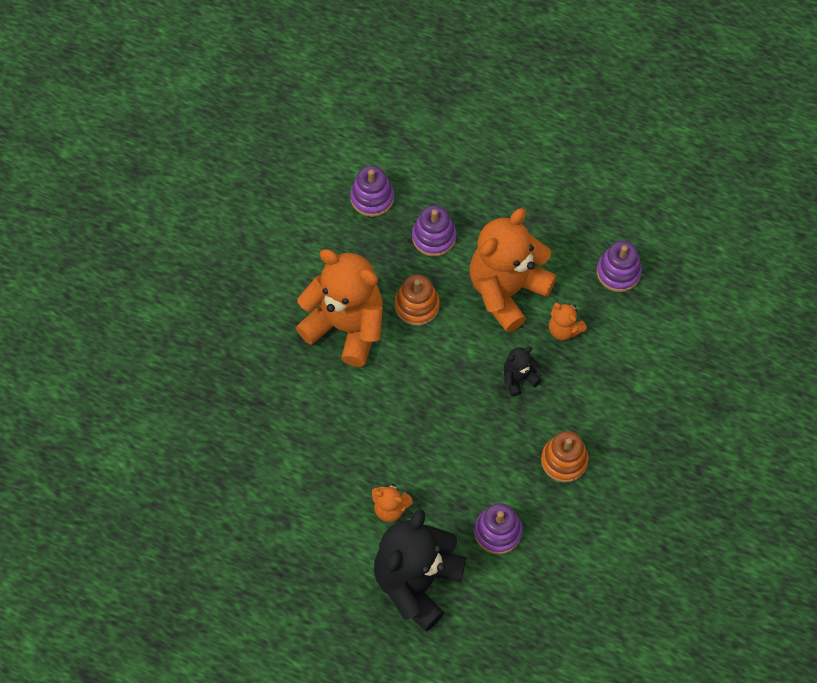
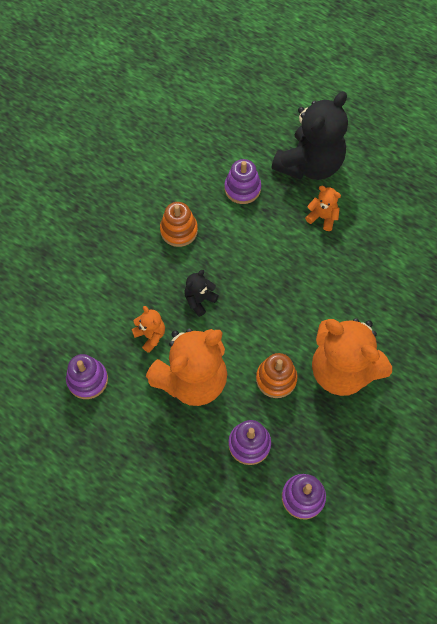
camera: 170 degrees left, 0 degrees up
black teddy bear [504,347,542,396] -> black teddy bear turned 150 degrees clockwise [185,270,219,317]

